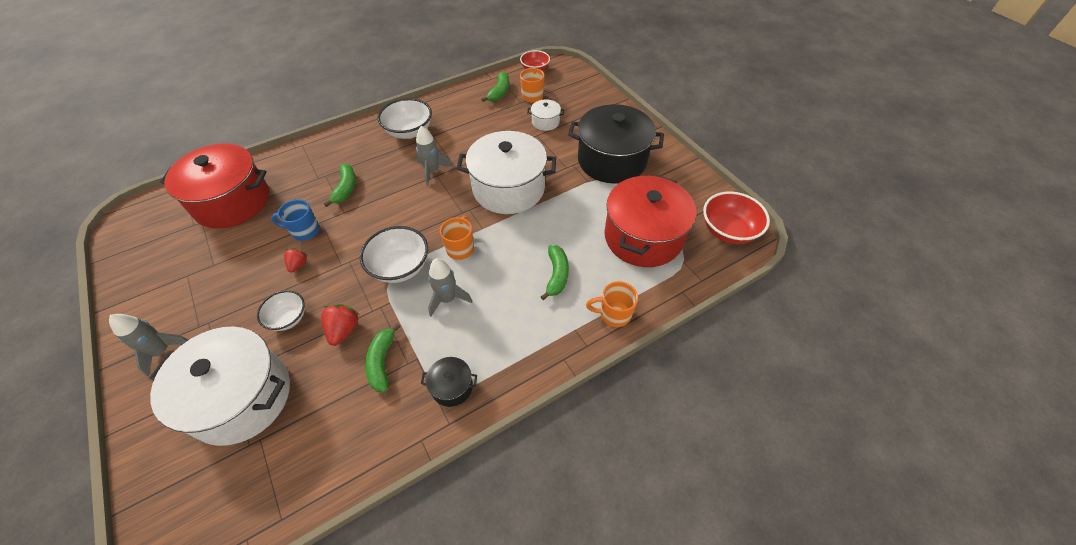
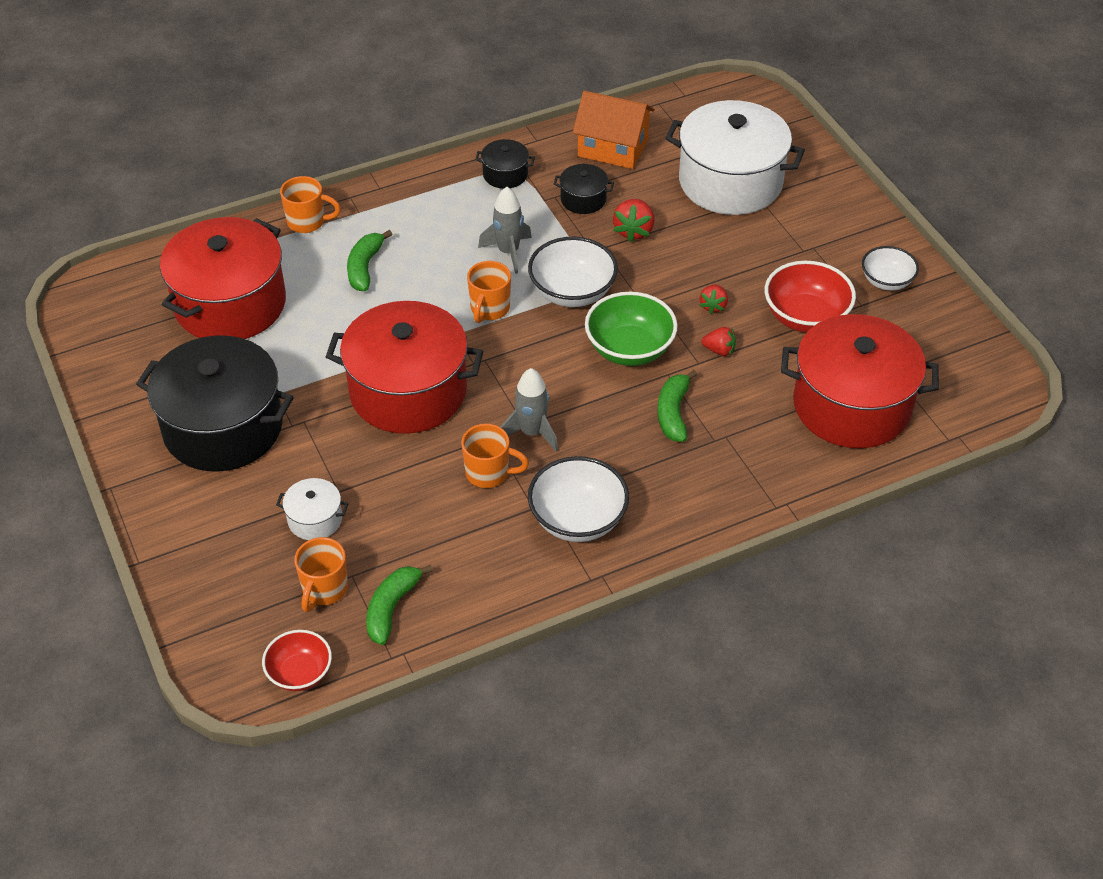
camera: 175 degrees left, 5 degrees down
grey rocket [109,314,188,376] -> none
white bowl [257,290,305,331] -> white bowl moved to [862,246,919,291]
blue mug [271,199,319,241] -> red strawberry [701,327,736,356]
green banana [365,323,401,392] -> black pot [554,164,614,214]
white pot [456,131,556,214] -> red pot [326,301,484,434]
red bowl [703,192,770,244] -> red bowl moved to [765,261,856,333]
none -> orange mug [461,424,529,488]
none -> orange house [573,91,655,169]
none -> green bowl [585,292,678,366]

